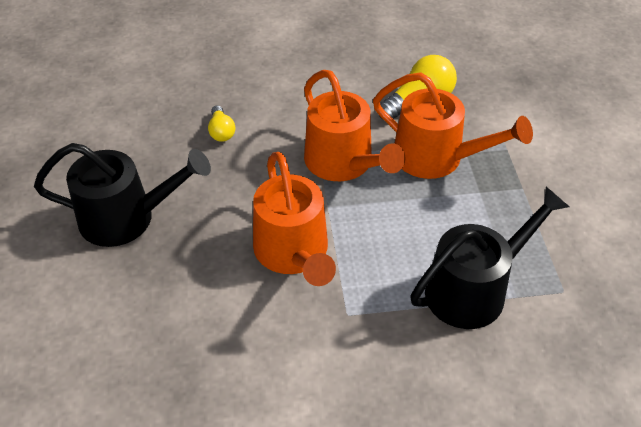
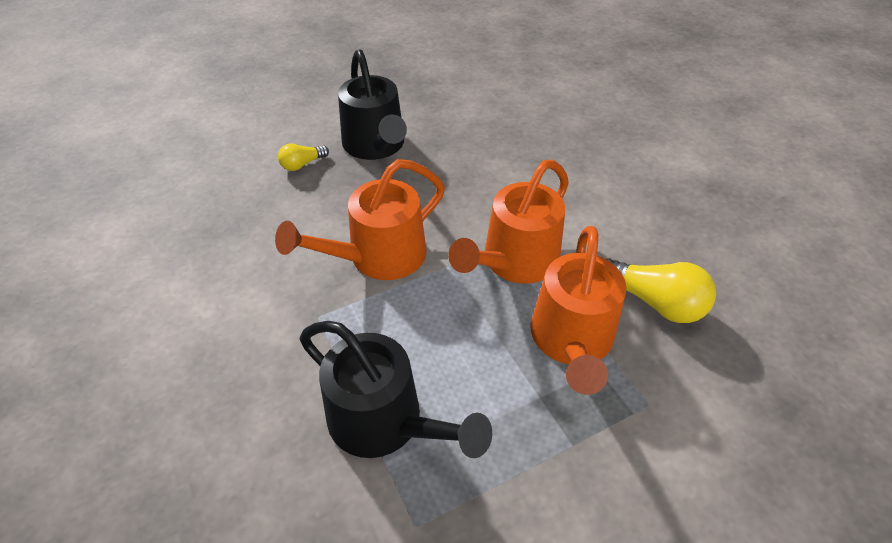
camera: 70 degrees right, 0 degrees up
yellow light bulb [208,105,235,142] -> yellow light bulb moved to [278,143,329,171]

